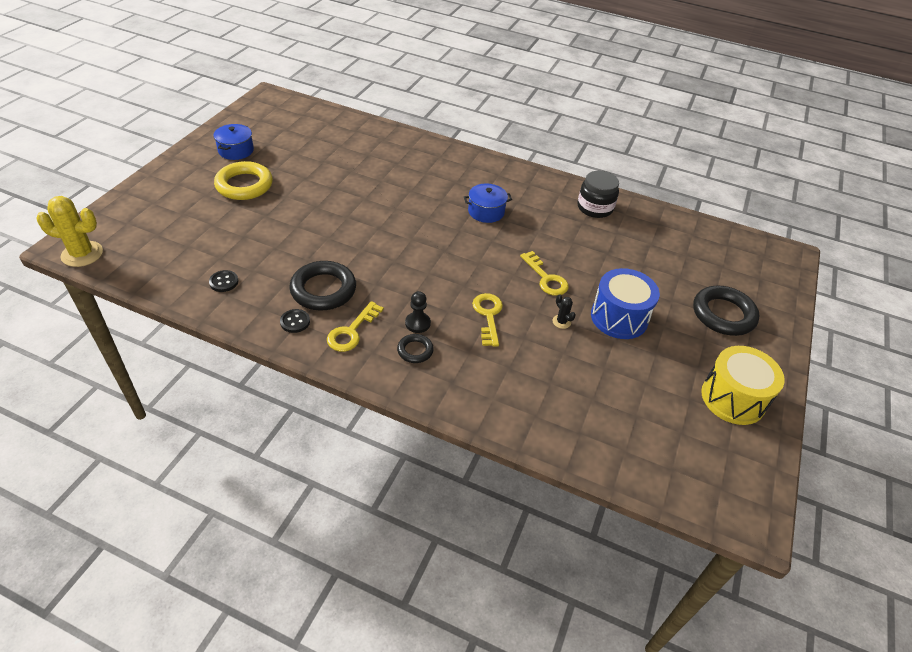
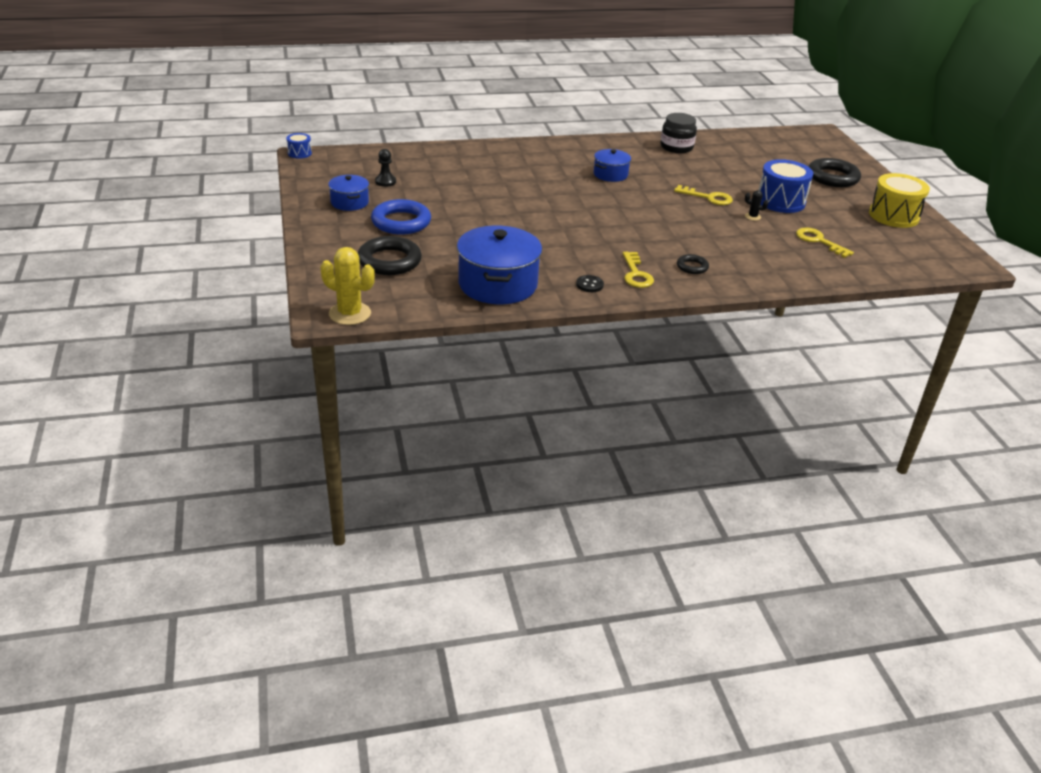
camera: 35 degrees left, 10 degrees down
yellow cactus [36,196,103,267] -> yellow cactus turned 60 degrees clockwise [321,247,375,325]
black button [209,270,238,292] -> blue pot [457,226,542,304]
yellow ring [214,161,273,200] -> blue ring [371,199,431,235]
black ring [289,261,356,310] -> black ring moved to [358,236,422,275]
black pawn [405,291,431,333] -> black pawn moved to [375,149,396,187]
yellow key [472,293,503,347] -> yellow key moved to [796,227,854,258]
none -> blue drum [286,133,312,159]

